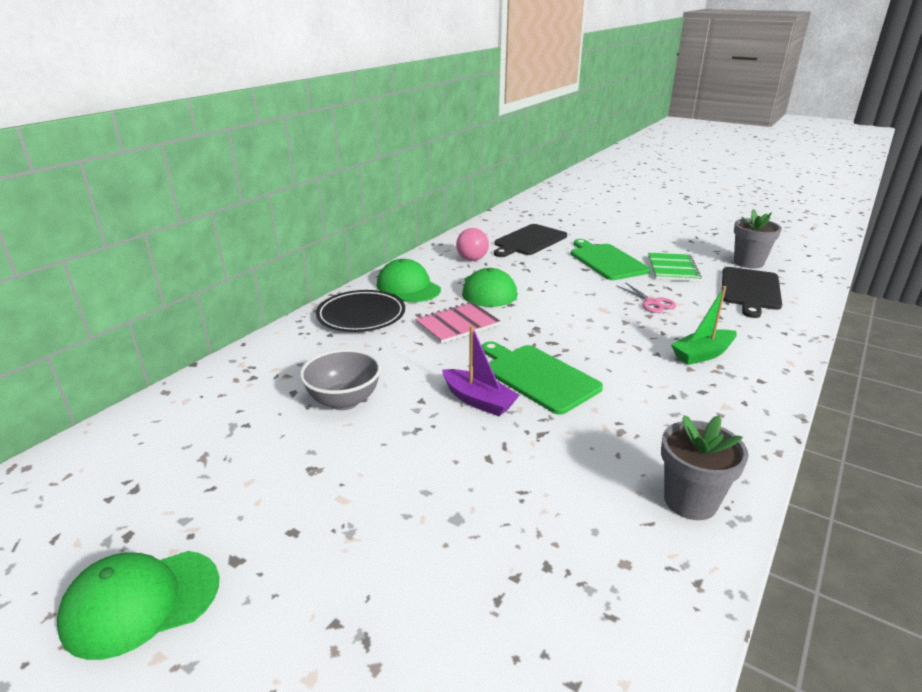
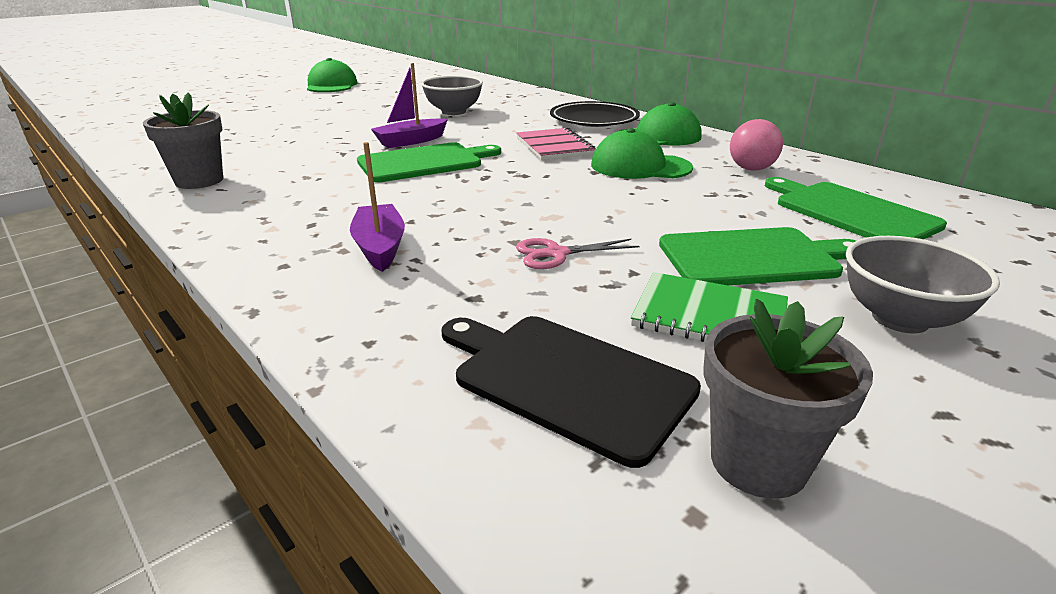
camera: 105 degrees right, 0 degrees up
black cutting board [494,224,567,257] -> green cutting board [765,177,947,239]
green boat [671,286,737,365] -> purple boat [350,142,405,272]
none -> grey bowl [846,236,1000,334]

